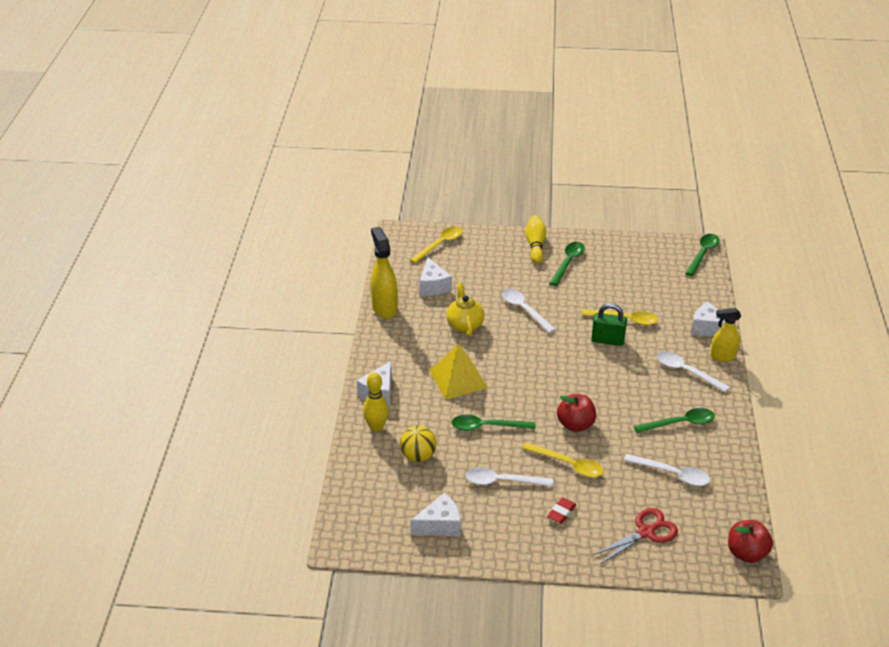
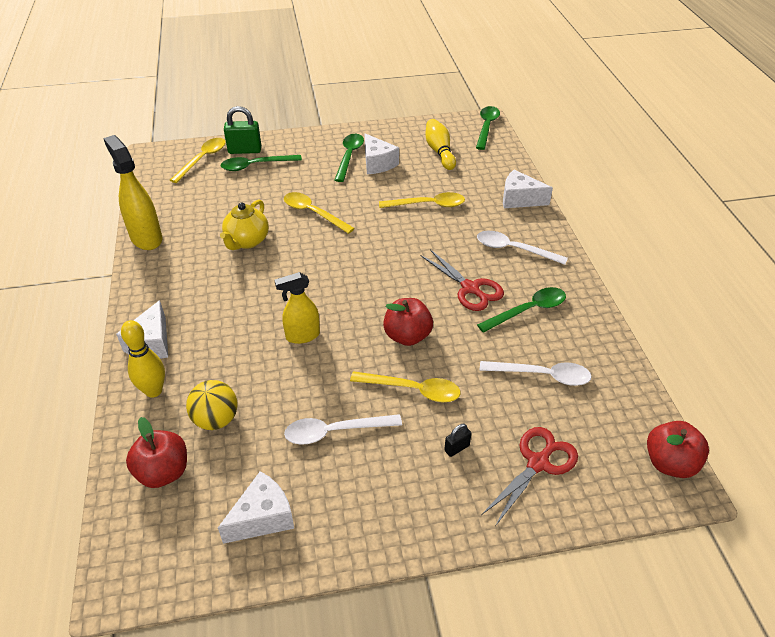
camera: 15 degrees left, 5 degrees up
white cheese [420,258,452,296] -> white cheese moved to [365,134,399,174]
yellow pyramid [429,344,488,400] -> none
yellow teapot [446,282,484,337] -> yellow teapot turned 135 degrees counterclockwise [220,199,269,250]
green spoon [451,415,535,431] -> green spoon moved to [221,155,302,171]
white spoon [502,289,556,333] -> yellow spoon [284,192,355,234]
yellow bowling pin [525,215,546,264] -> yellow bowling pin moved to [425,119,456,170]
red eraser [547,497,577,524] -> none
green padlock [591,303,627,346] -> green padlock moved to [224,106,261,154]
yellow spray bottle [710,308,741,362] -> yellow spray bottle moved to [275,272,320,344]
none -> red apple [126,417,187,488]
none -> red scissors [421,249,504,311]
none -> black padlock [444,424,471,457]

